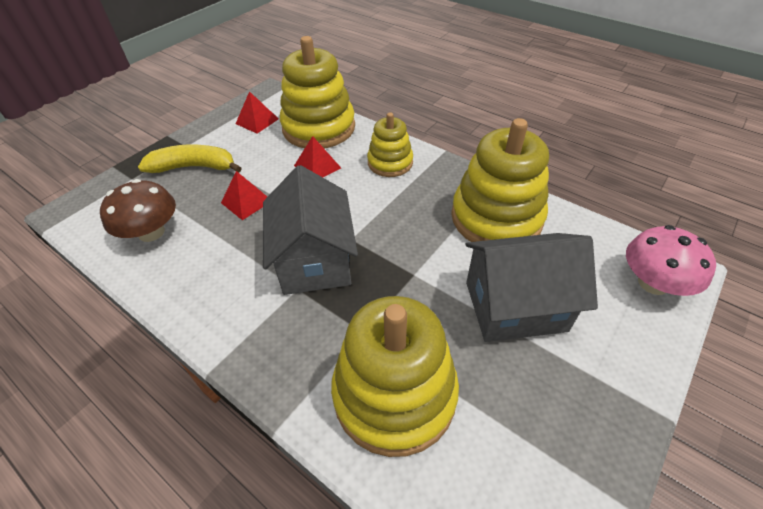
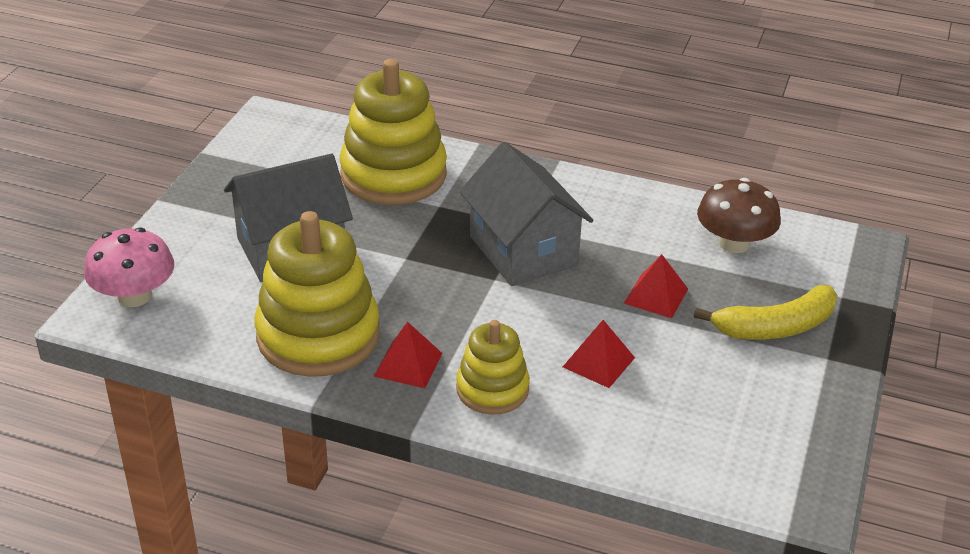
camera: 160 degrees right, 10 degrees down
red pyramid [236,91,279,134] -> red pyramid moved to [374,322,442,388]
yellow stacking toy [280,36,355,148] -> none

